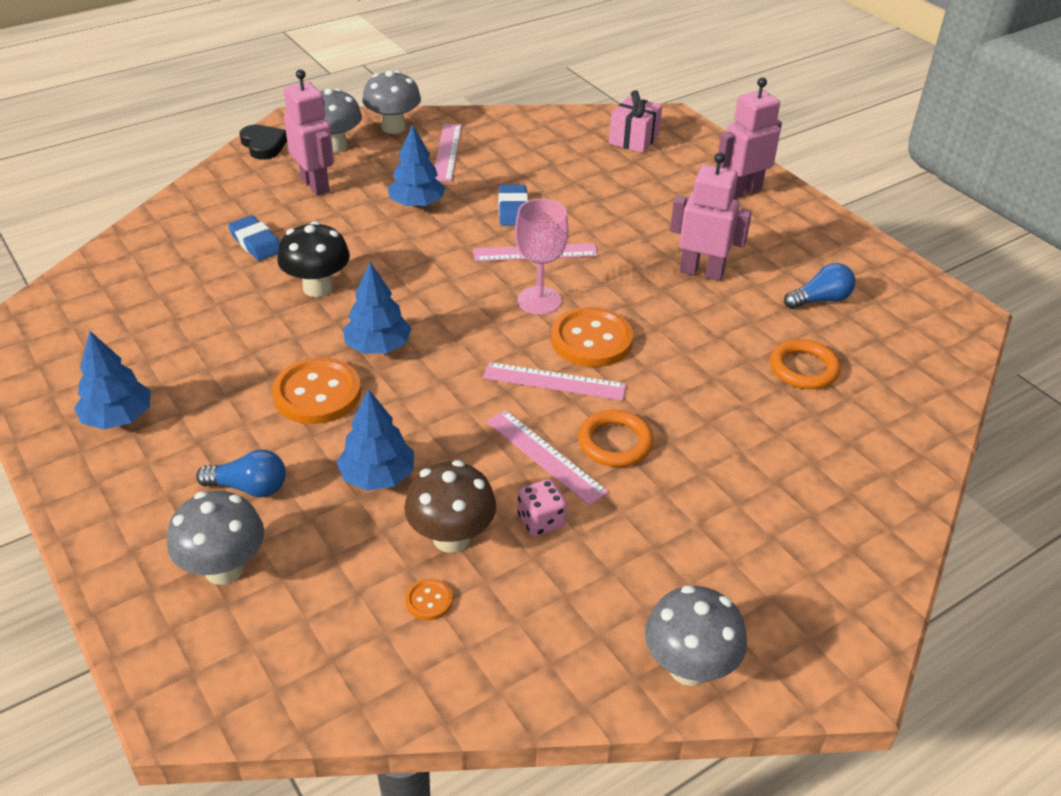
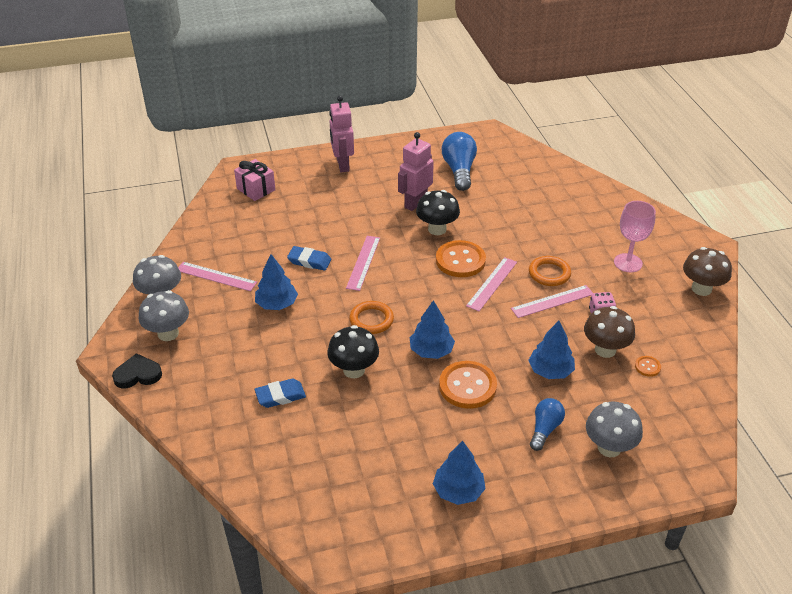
camera: 70 degrees left, 0 degrees up
pink robot [284,69,334,196] -> none
pink goblet [515,199,569,315] -> pink goblet moved to [614,201,656,272]
grey mushroom [645,585,747,686] -> brown mushroom [683,247,732,296]
orange ring [770,339,841,389] -> orange ring moved to [349,301,394,334]
blue light bulb [784,263,856,309] -> blue light bulb [442,132,477,191], size x1.61
none -> black mushroom [416,190,460,235]

